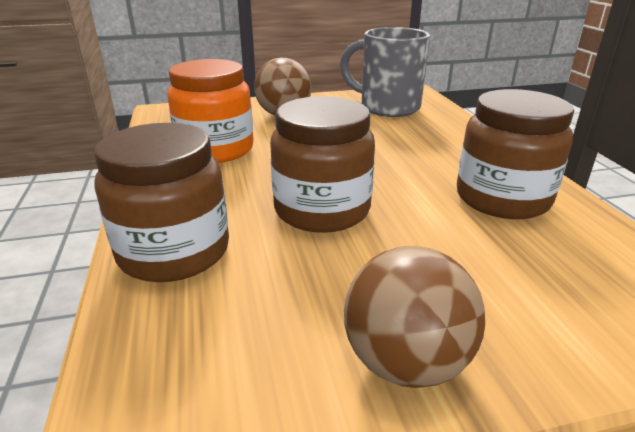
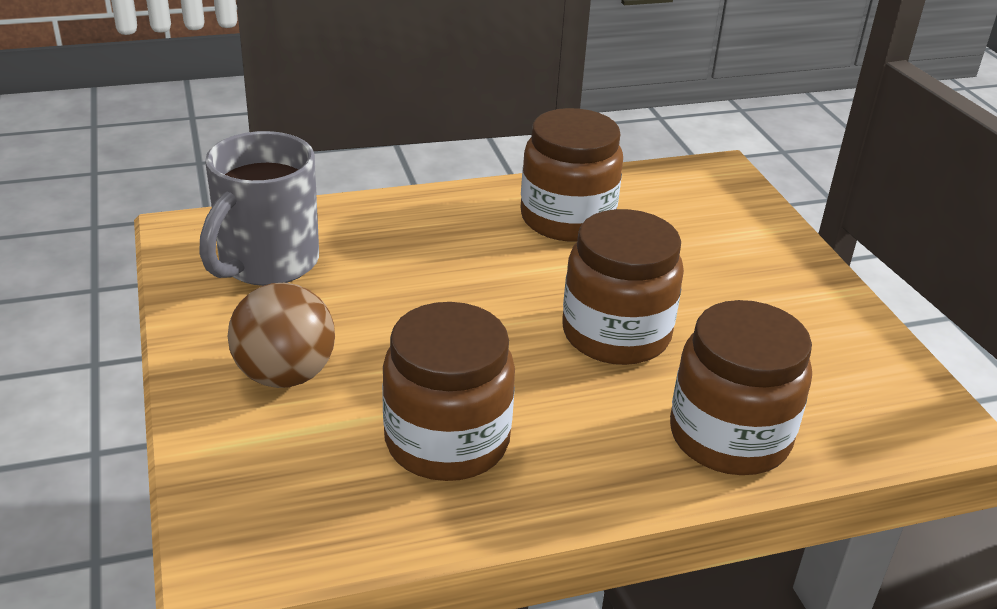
camera: 95 degrees left, 5 degrees up
orange jar [167,59,253,163] -> brown jar [382,302,515,481]
brown ball [344,246,485,388] -> none

